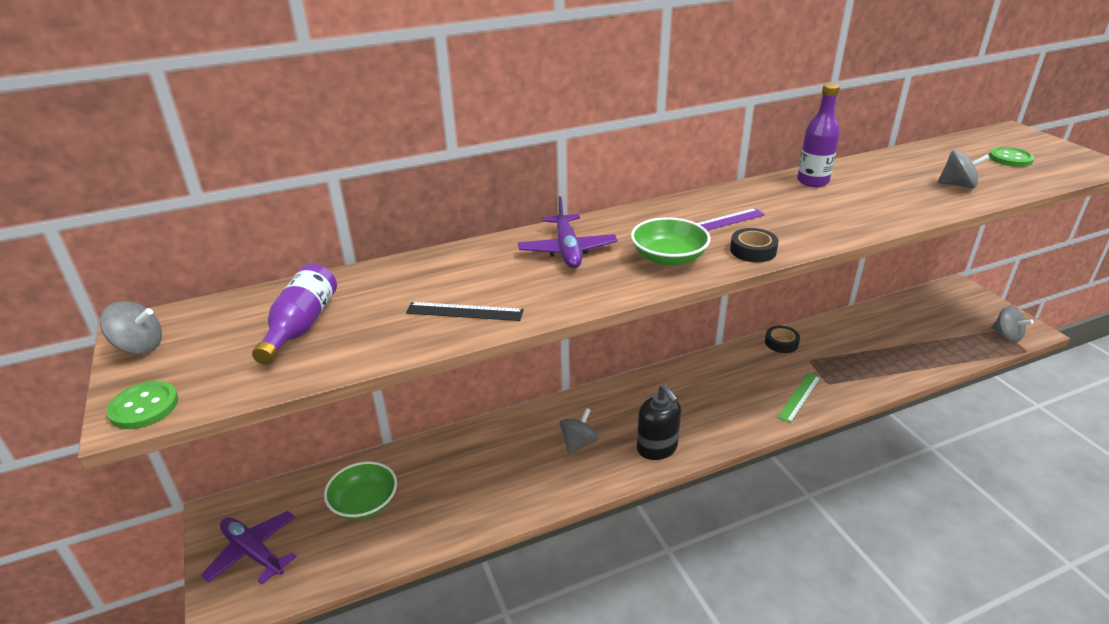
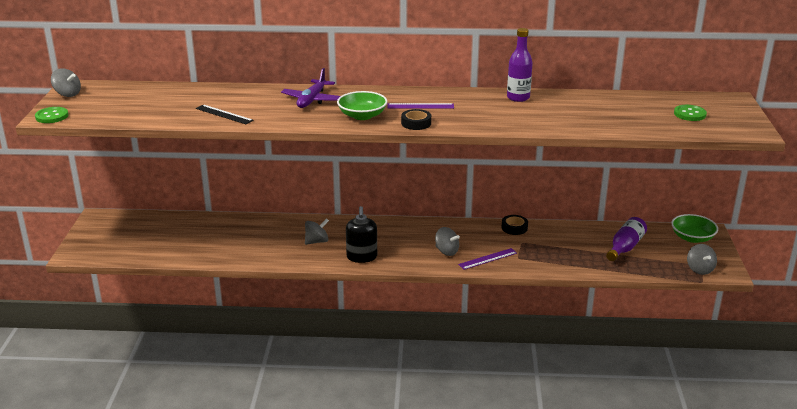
camera: 25 degrees right, 5 degrees down
purple plane [201,511,296,585] -> none
purple bottle [252,264,337,365] -> purple bottle moved to [606,217,647,261]
green bowl [324,462,397,520] -> green bowl moved to [671,214,718,243]
green ruler [777,372,821,423] -> purple ruler [458,248,517,270]
grey spinning top [938,150,990,189] -> grey spinning top moved to [435,227,460,256]

